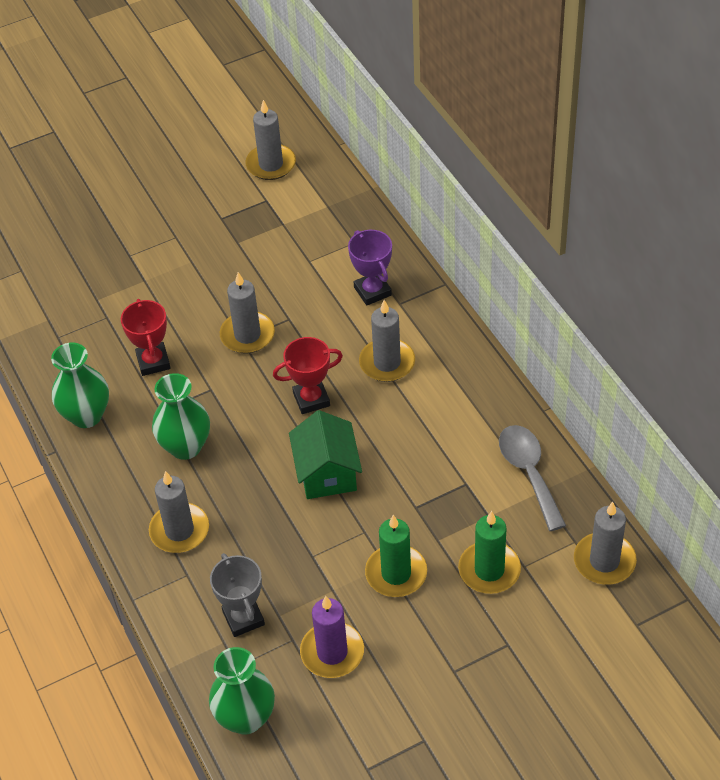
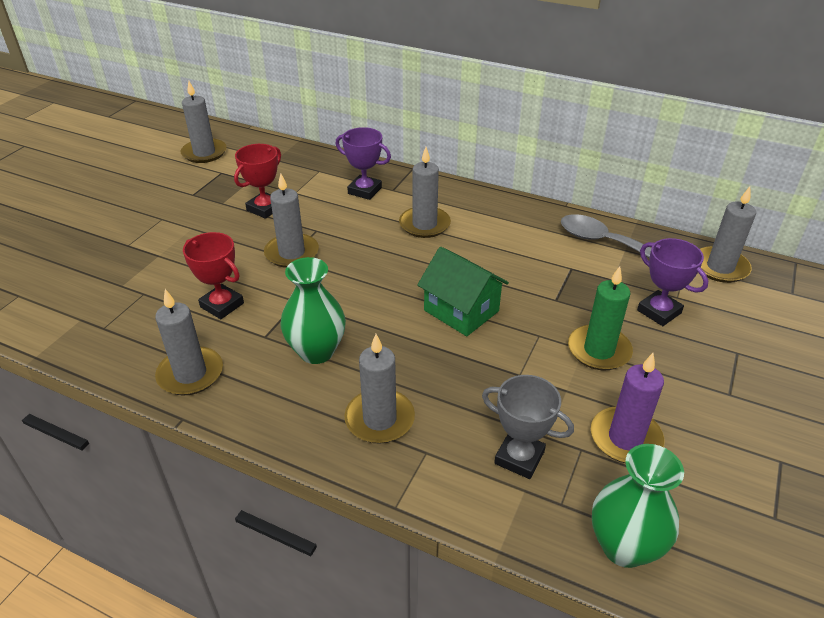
camera: 40 degrees left, 10 degrees down
green vase [51,342,109,428] -> grey candle [155,289,223,396]
red trophy [273,337,343,414] -> red trophy moved to [234,144,281,219]
green candle [458,511,521,594] -> purple trophy [637,238,708,326]

